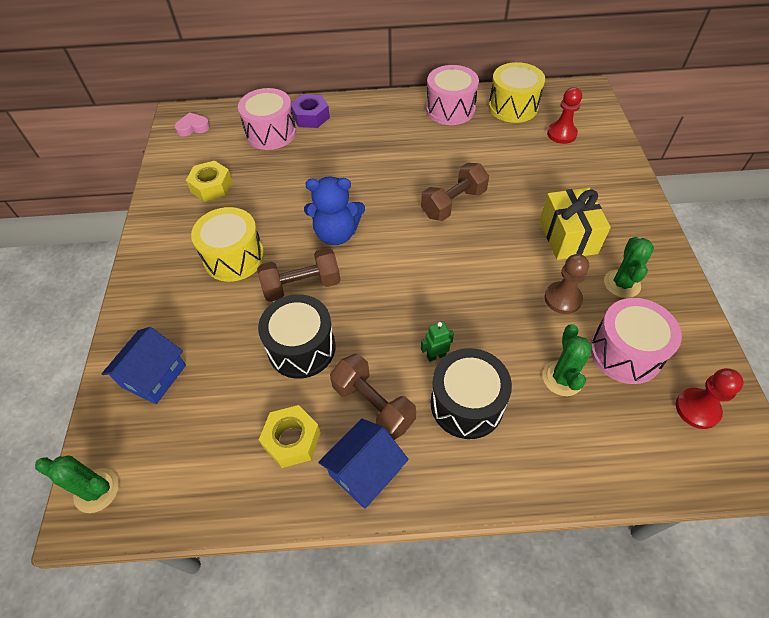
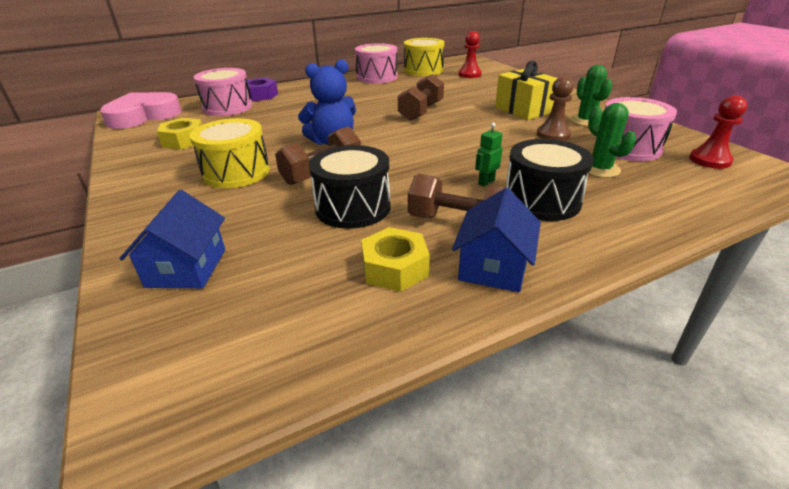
camera: 25 degrees left, 20 degrees down
green cactus [35,455,119,513] -> none
pink heart [174,112,210,136] -> pink heart [100,92,182,129], size x2.11

